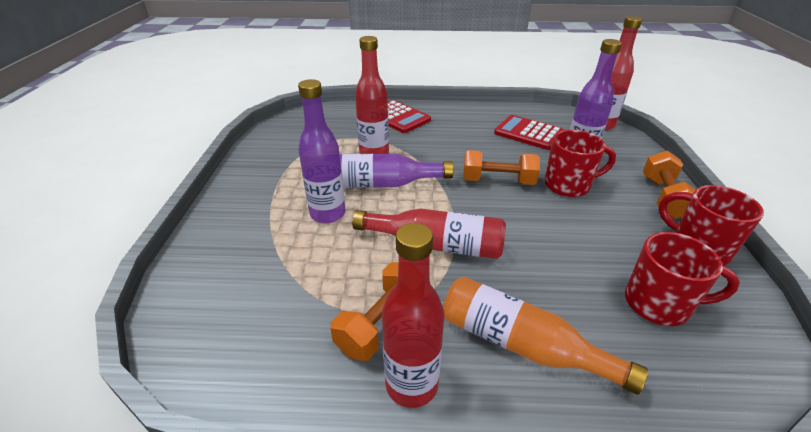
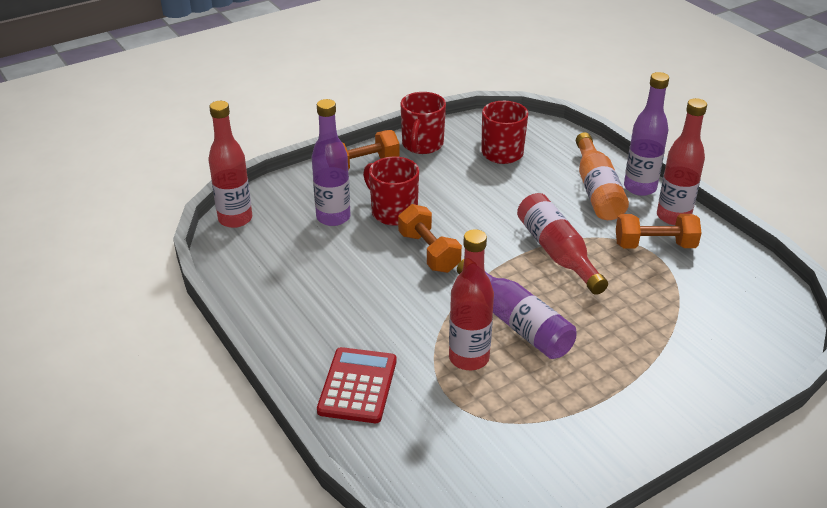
camera: 125 degrees left, 0 degrees up
purple bottle [298,79,345,223] -> purple bottle moved to [624,72,669,196]
red calculator [494,115,564,150] -> none

